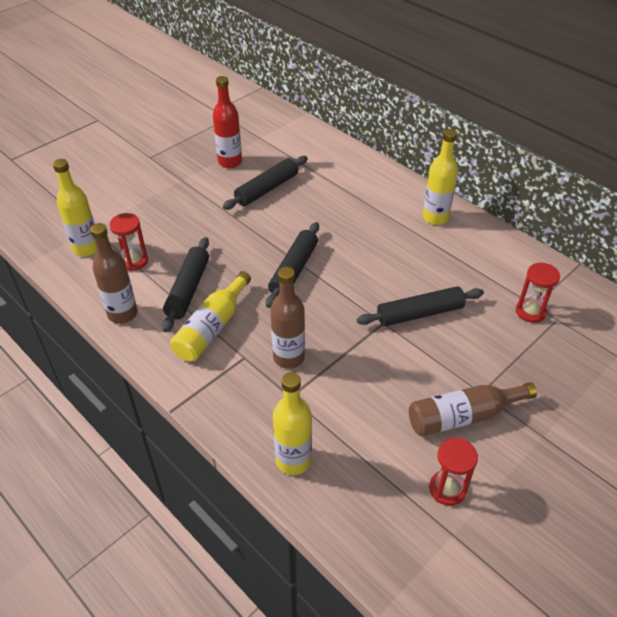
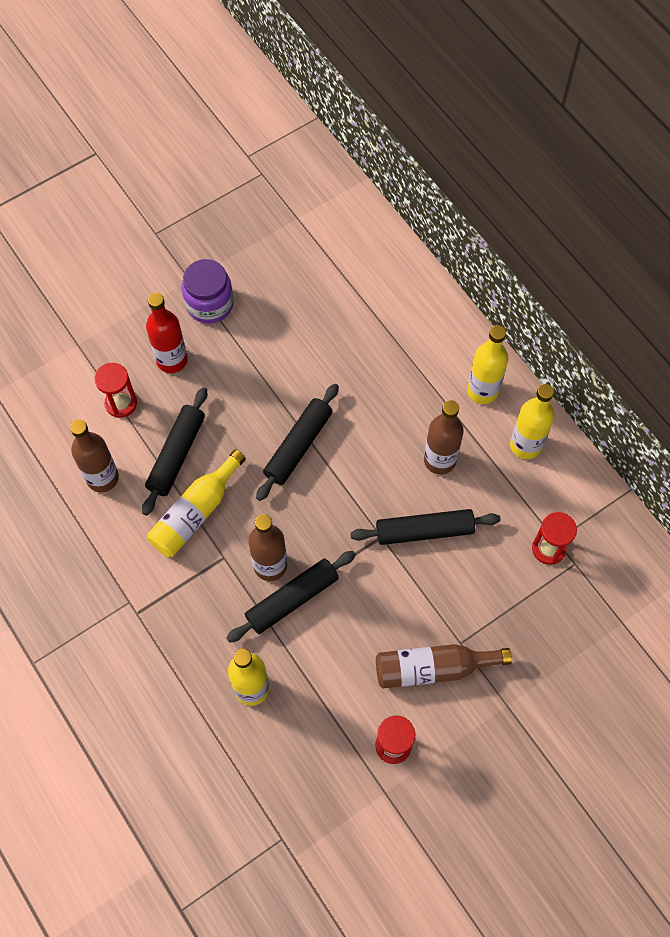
camera: 10 degrees right, 20 degrees up
yellow bottle [53,159,97,256] -> yellow bottle moved to [510,384,555,459]
red bottle [213,76,242,168] -> red bottle moved to [146,293,188,373]
black rolling pin [223,156,308,210] -> black rolling pin moved to [226,551,356,643]
none -> purple jar [182,259,234,324]
none -> brown bottle [424,400,464,475]

